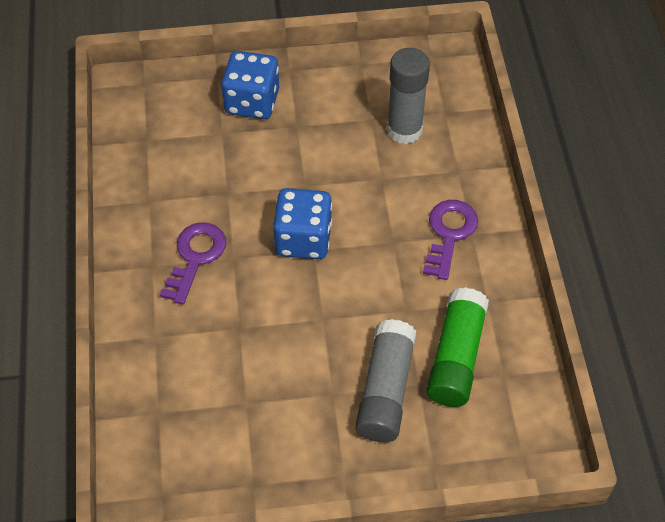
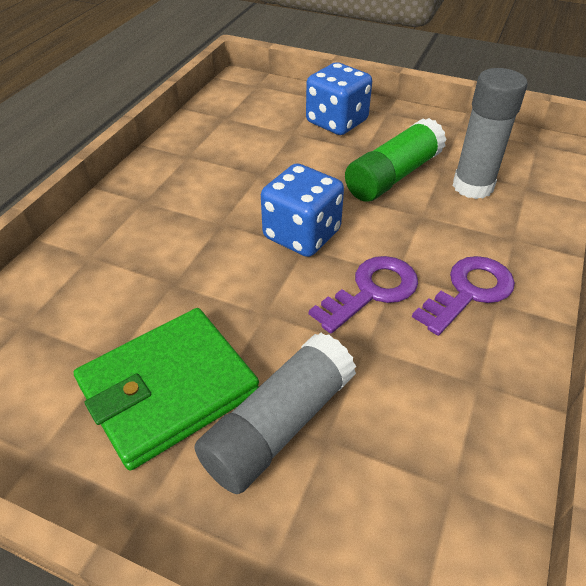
camera: 30 degrees right, 10 degrees down
purple key [160,222,226,305] -> purple key moved to [309,256,418,333]
green glue stick [426,287,489,407] -> green glue stick moved to [345,118,447,202]
none -> green wallet [74,308,259,471]

